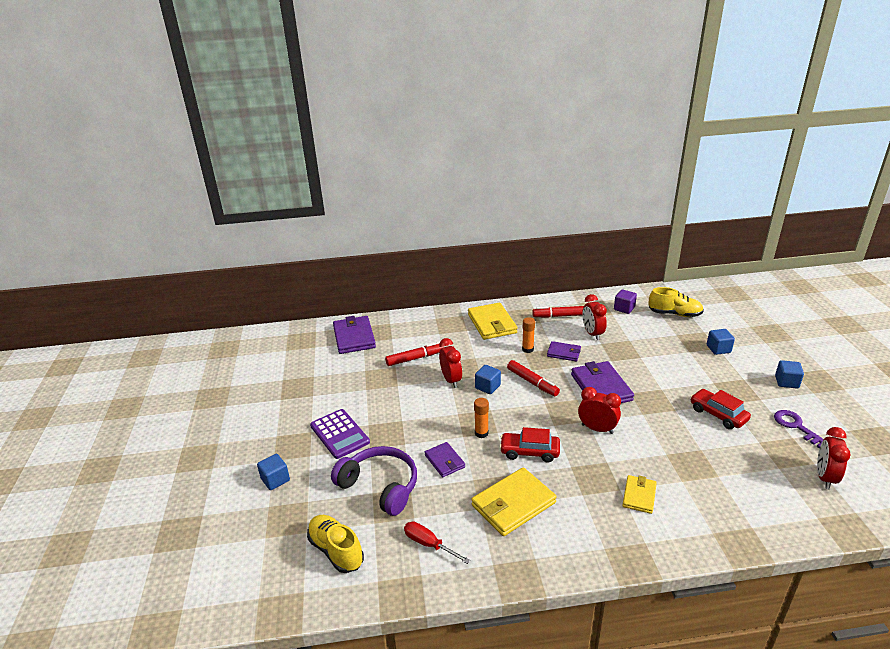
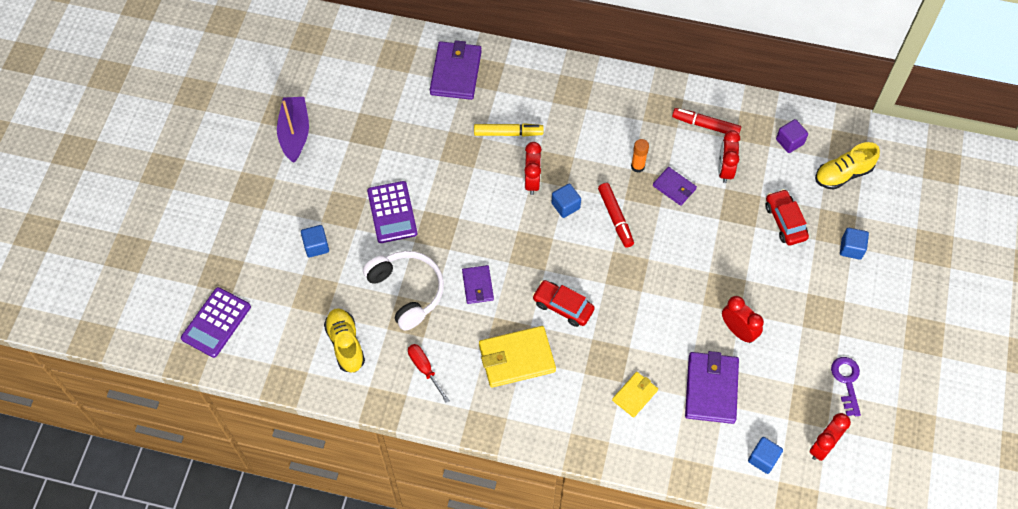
camera: 20 degrees right, 30 degrees up
purple headphones [331,446,417,516] -> white headphones [363,251,444,330]
red marker [385,342,443,366] -> yellow marker [474,123,544,137]
yellow wallet [468,303,517,340] -> none
orange glue stick [474,398,489,438] -> none
purple wallet [571,361,634,403] -> purple wallet moved to [685,351,739,424]
red clock [578,387,621,434] -> red clock moved to [722,296,764,343]
yellow shoe [648,287,704,317] -> yellow shoe turned 120 degrees clockwise [815,142,880,190]
red car [690,389,751,429] -> red car moved to [765,189,809,245]
blue cube [775,360,804,389] -> blue cube moved to [748,437,783,474]
none -> purple calculator [181,287,251,358]
none -> purple boat [277,97,309,163]

